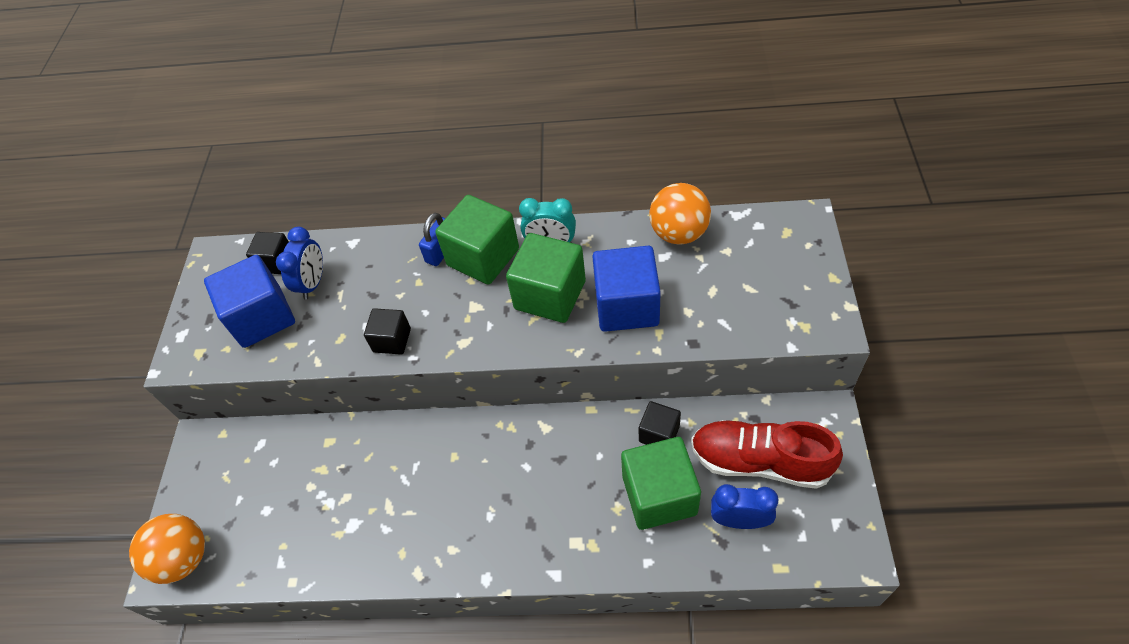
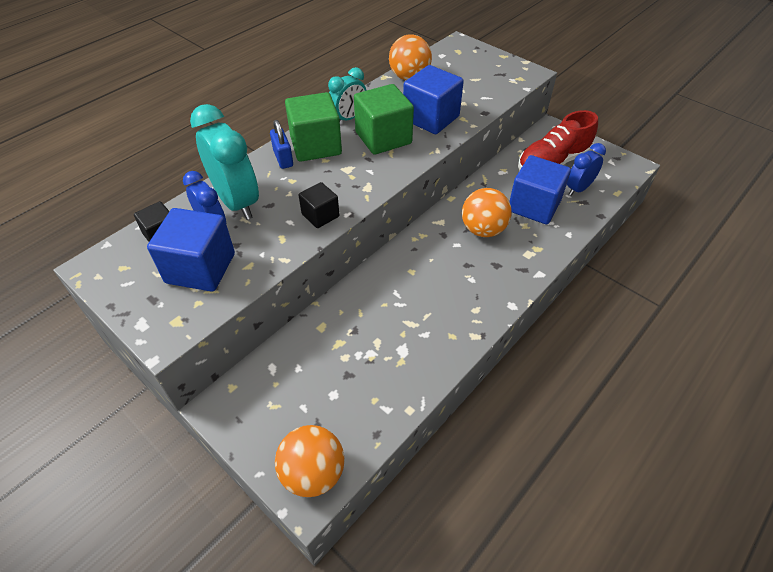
camera: 55 degrees left, 5 degrees down
green cube [621,437,701,530] -> blue cube [509,155,571,225]
black cube [639,401,681,445] -> none
none -> turquoise clock [190,104,259,220]
none -> orange ball [462,188,512,237]

